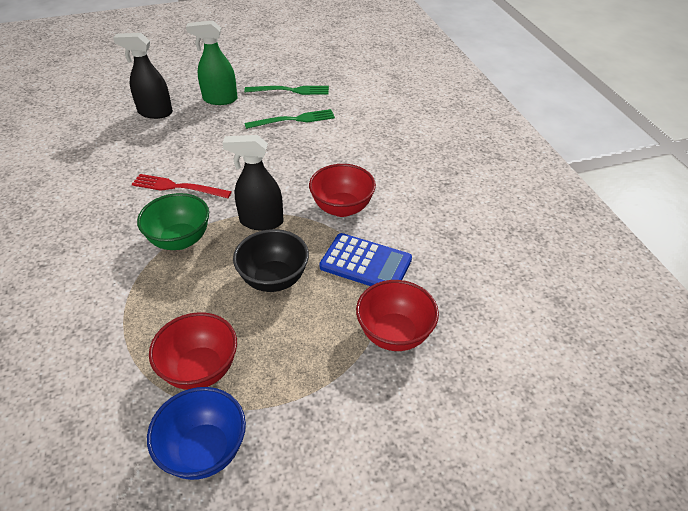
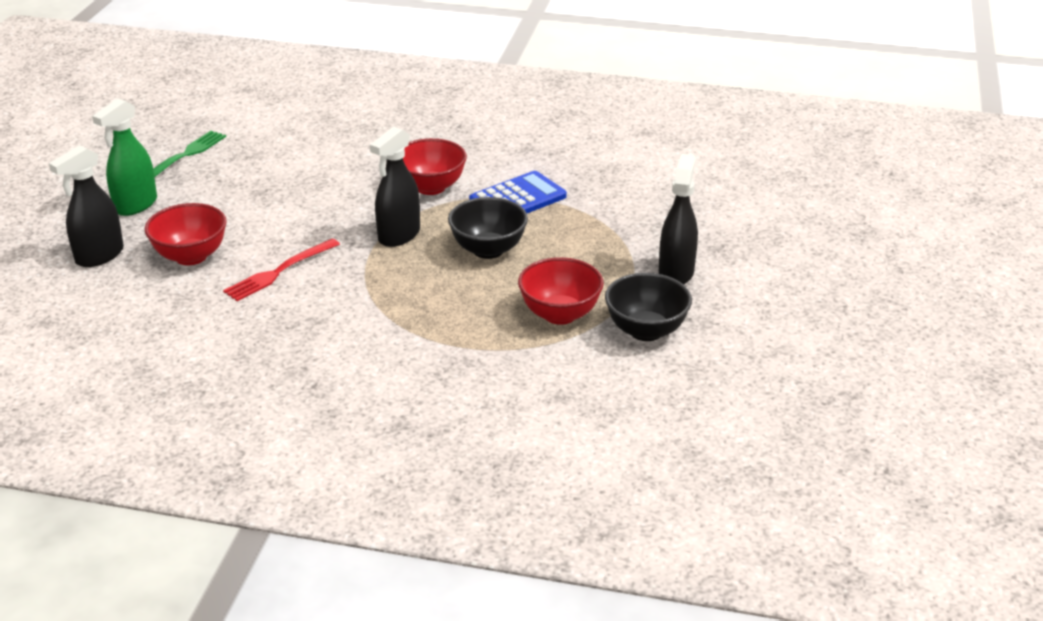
camera: 60 degrees left, 10 degrees down
green bowl [137,193,209,250] -> none
blue bowl [147,387,246,480] -> black bowl [605,273,692,341]
green fork [245,109,335,129] -> none
red bowl [356,280,439,351] -> red bowl moved to [145,203,227,265]
none -> black spray bottle [659,154,698,285]

